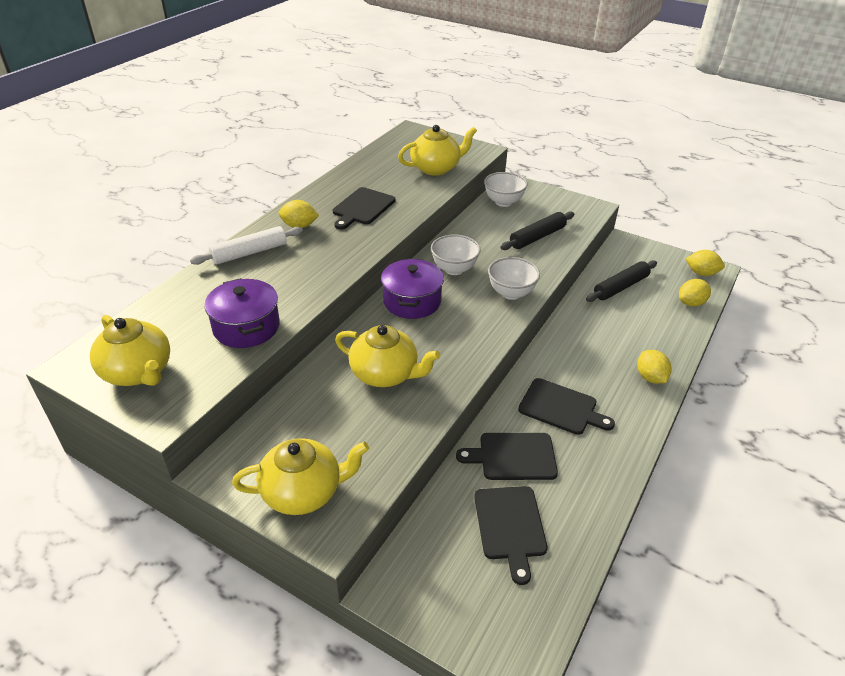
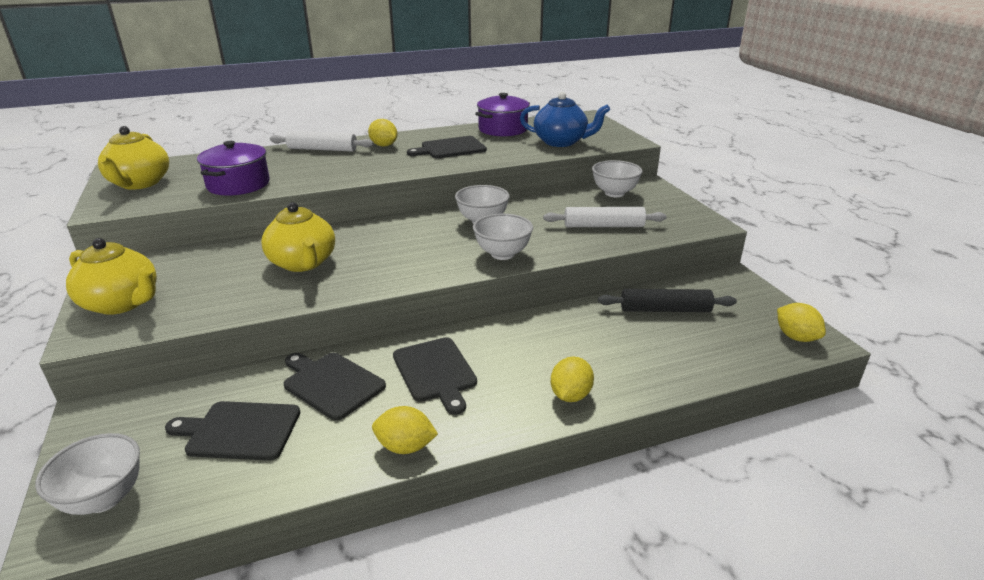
camera: 40 degrees right, 10 degrees down
purple pot [381,259,444,319] -> purple pot moved to [475,93,530,136]
yellow teapot [398,125,477,176] -> blue teapot [520,92,610,147]
black cutting board [474,486,548,585] -> black cutting board turned 60 degrees clockwise [165,401,300,461]
black rolling pin [500,212,574,250] -> white rolling pin [543,207,667,227]
yellow lemon [679,279,711,307] -> yellow lemon moved to [372,406,438,454]
none -> white bowl [35,433,140,515]

